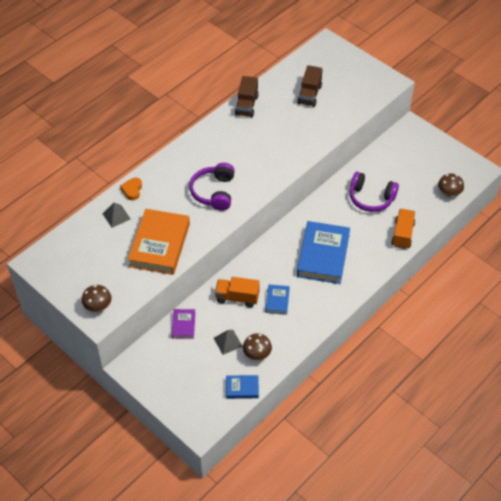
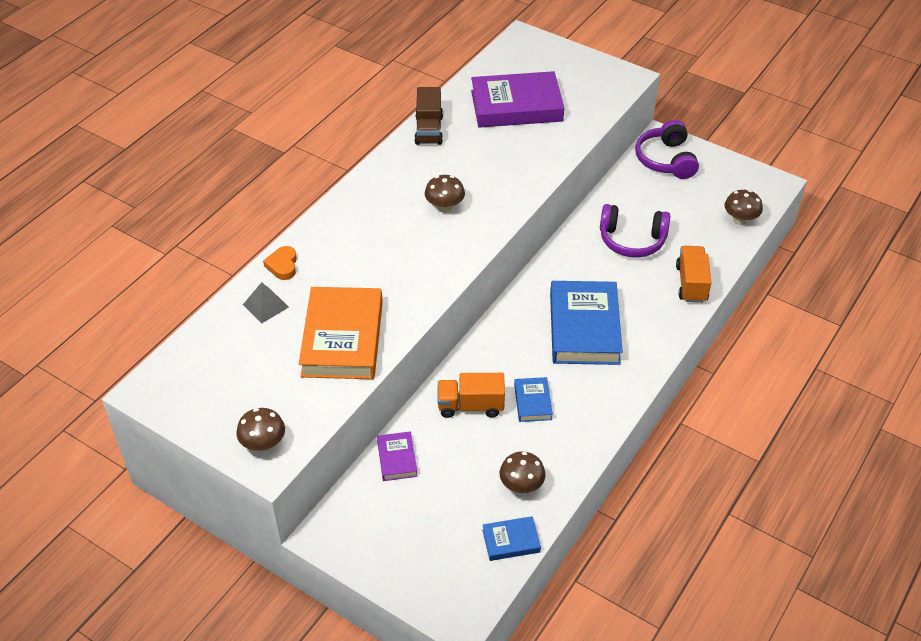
camera: 10 degrees left, 5 degrees down
purple headphones [189,163,235,211] -> purple headphones moved to [635,120,699,179]
grey pyramid [214,330,243,355] -> none
brown truck [297,65,323,107] -> purple book [471,71,564,128]
none -> brown mushroom [425,175,465,213]

